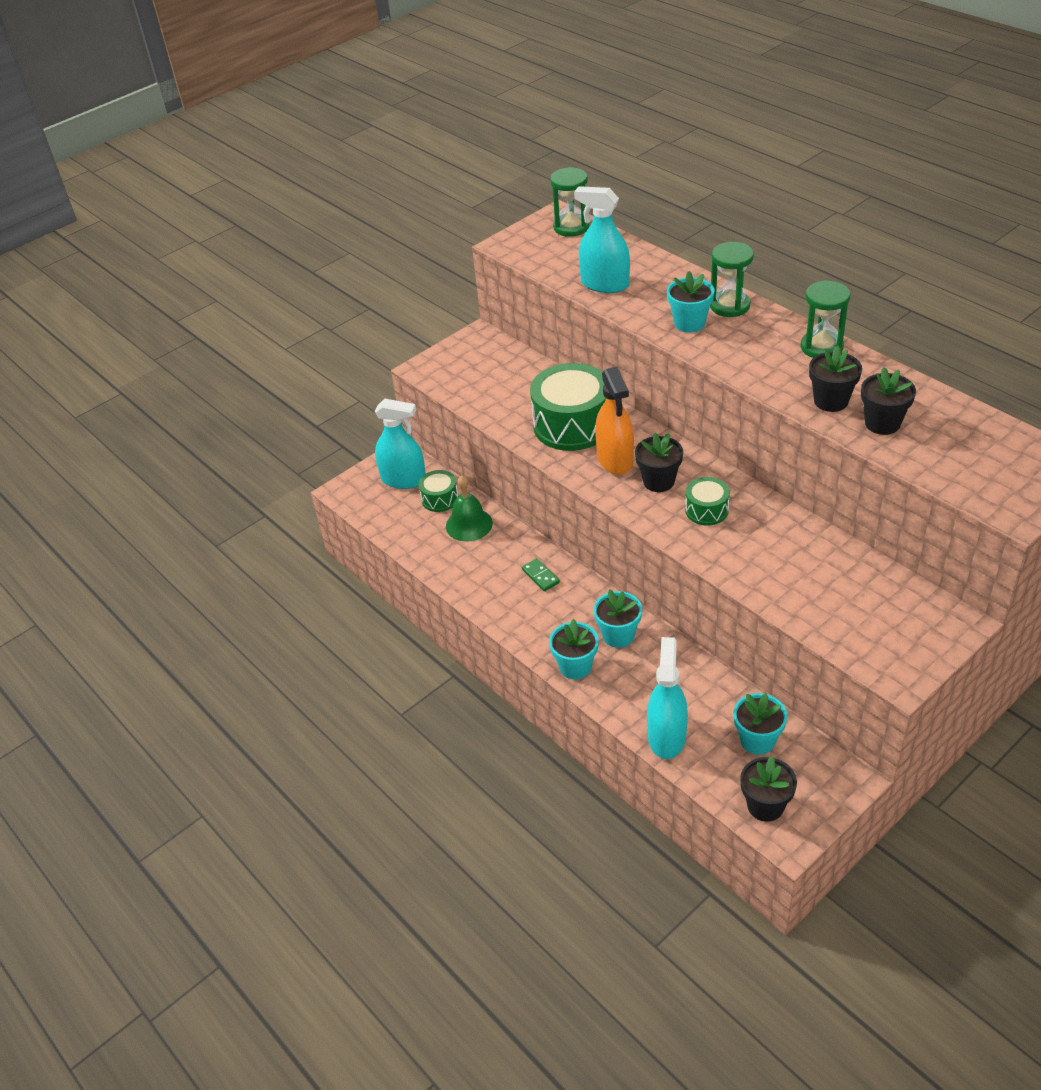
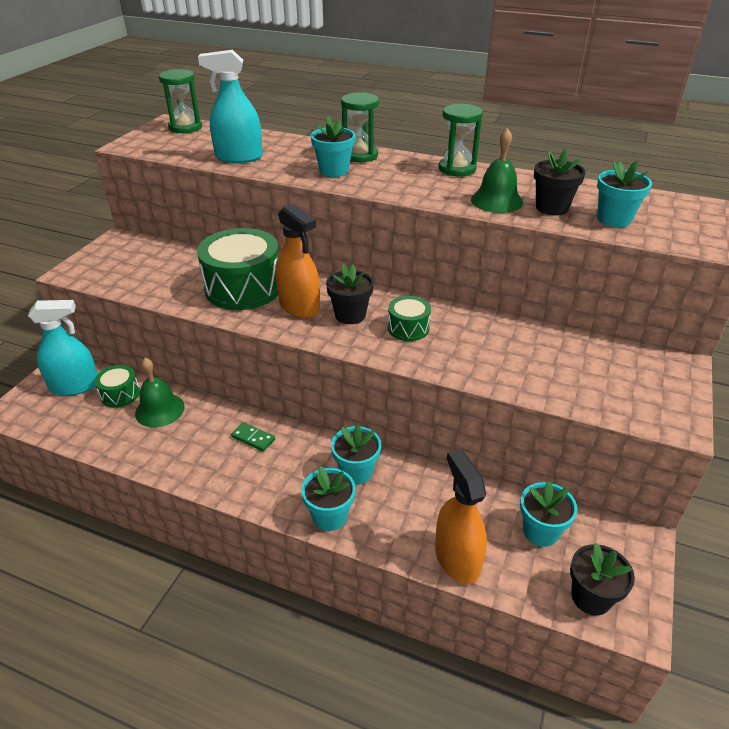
camera: 30 degrees left, 5 degrees down
turquoise spray bottle [647,637,688,759] -> orange spray bottle [435,449,487,584]
black flower pot [809,345,862,412] -> green bell [471,128,523,213]
none -> turquoise flower pot [597,160,652,227]

